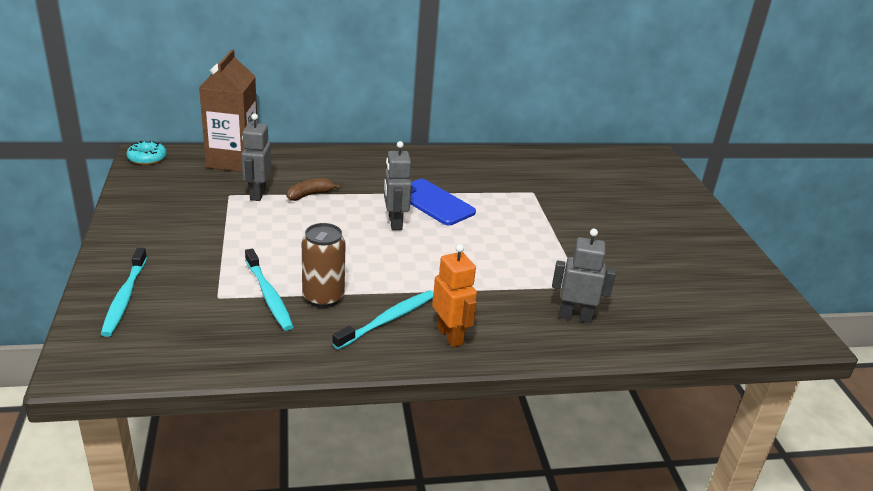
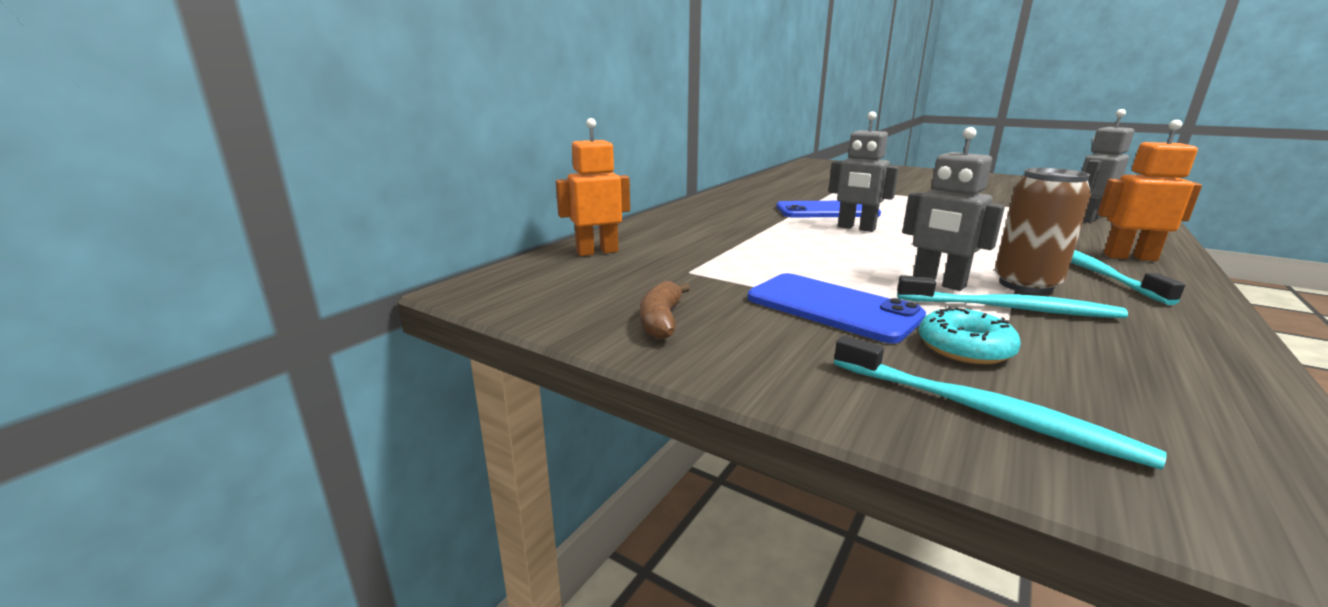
camera: 45 degrees left, 10 degrees down
turquoise donut [127,141,167,165] -> turquoise donut moved to [919,306,1021,364]
brown carton [199,49,257,172] -> orange robot [556,118,630,256]
grey robot [241,113,271,201] -> grey robot moved to [902,127,1005,291]
brown banana [286,178,341,201] -> brown banana moved to [640,281,690,340]
none -> blue phone [748,273,926,343]

